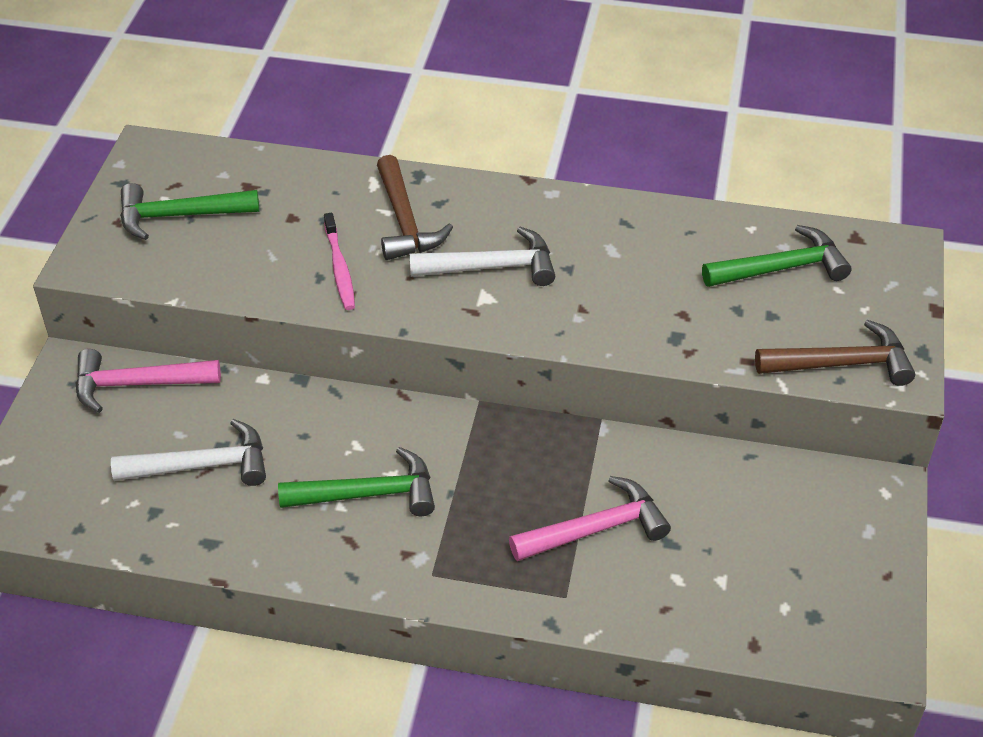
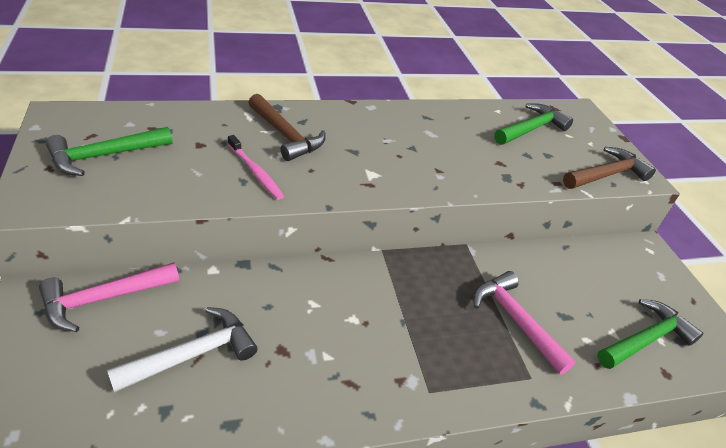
camera: 30 degrees left, 5 degrees down
green hammer [278,447,435,516] -> green hammer moved to [597,299,703,369]
white hammer [409,227,555,286] -> none
pink hammer [509,476,671,561] -> pink hammer turned 75 degrees counterclockwise [473,271,576,375]

